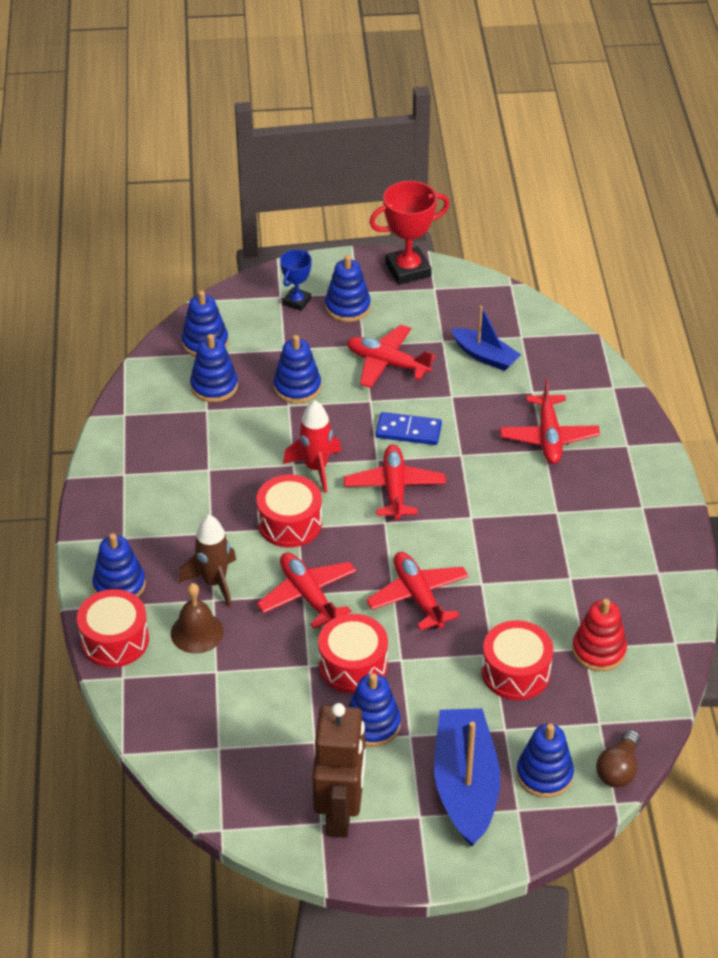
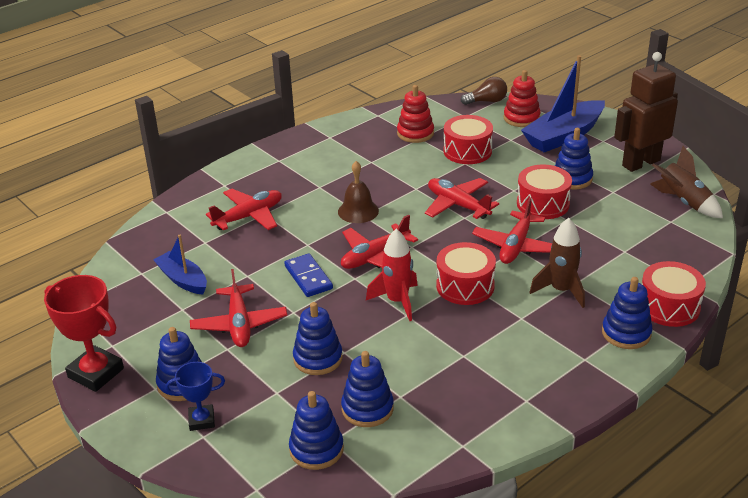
camera: 125 degrees left, 10 degrees down
brown bell [171,583,224,654] -> brown bell moved to [338,161,379,223]
red plane [366,552,469,630] -> red plane turned 105 degrees clockwise [425,178,499,219]
blue boat [451,306,521,371] -> blue boat turned 45 degrees counterclockwise [153,235,207,295]
blue stacking toy [516,724,574,798] -> red stacking toy [503,70,541,127]
none -> brown rocket [650,146,723,218]

